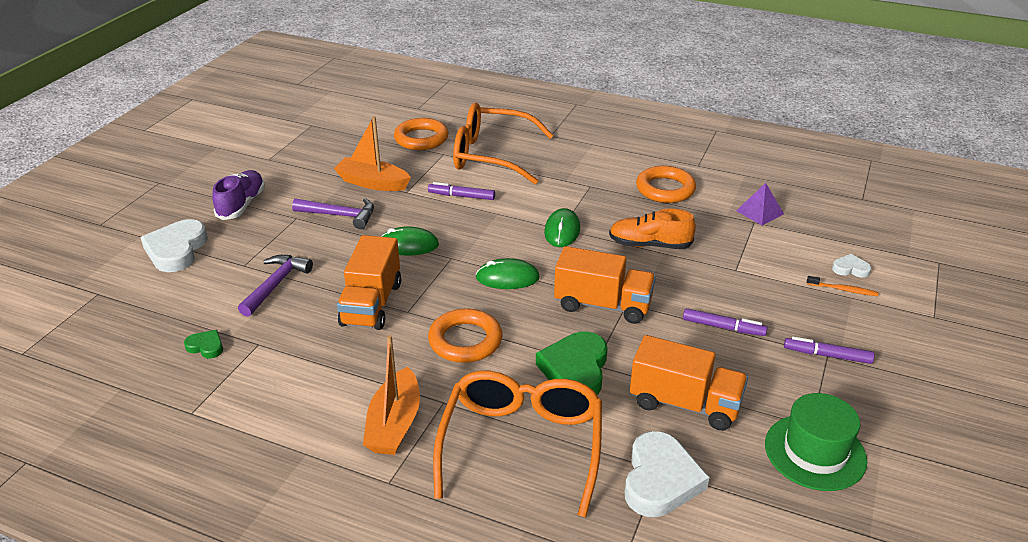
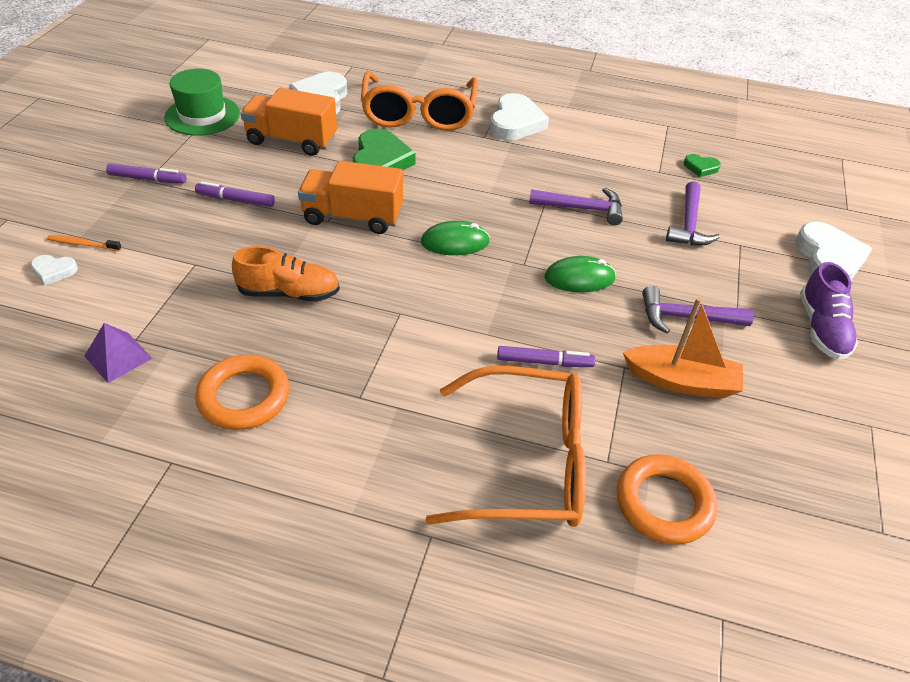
camera: 170 degrees right, 10 degrees up
orange truck [337,235,401,330] -> purple hammer [529,188,623,225]
orange boat [363,335,420,455] -> white heart [490,93,549,141]
orange ring [428,308,503,363] -> none
green mouse [544,208,580,247] -> none

